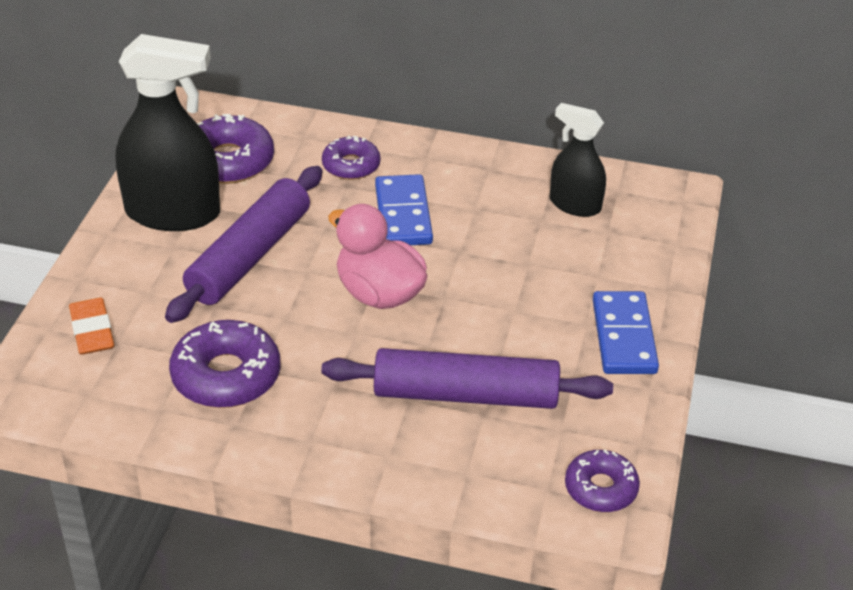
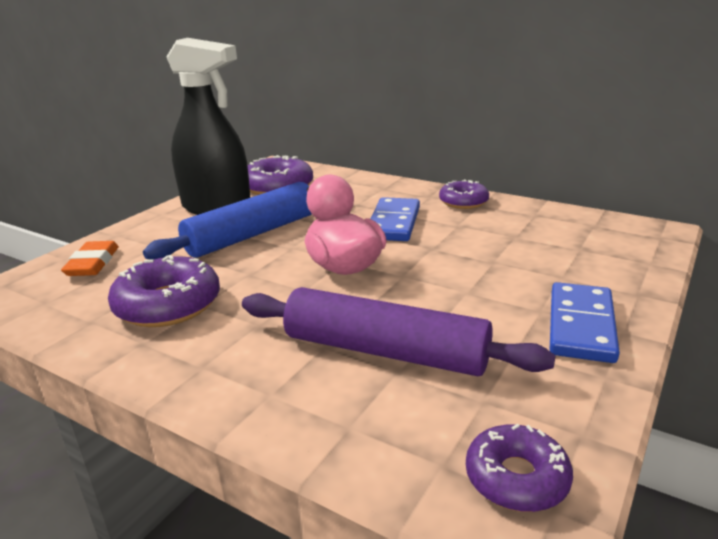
camera: 20 degrees right, 15 degrees down
purple rolling pin [165,166,323,323] -> blue rolling pin [143,182,312,260]
purple donut [322,135,380,180] -> purple donut moved to [439,179,489,209]
black spray bottle [550,103,606,217] -> none

